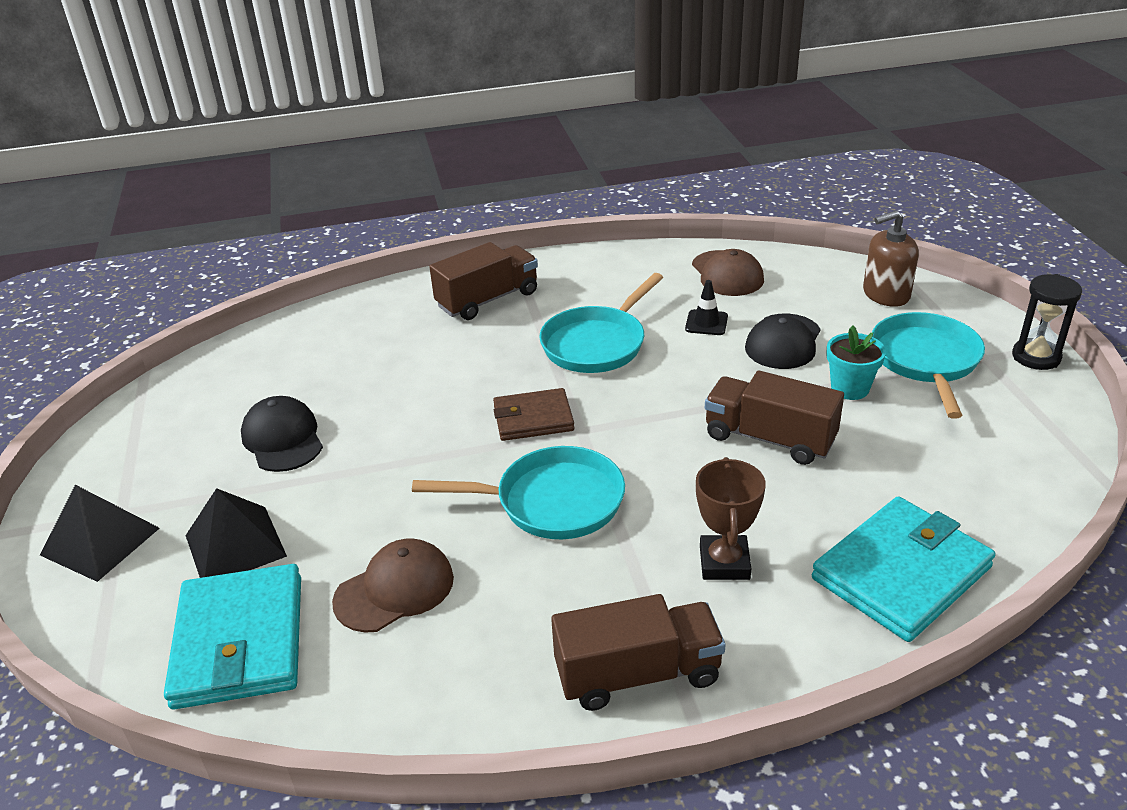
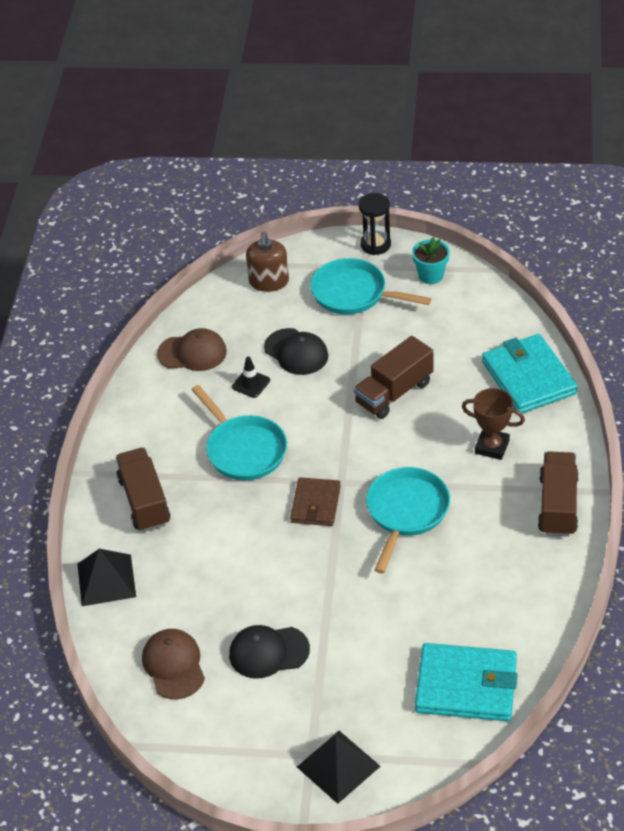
camera: 70 degrees left, 10 degrees up
black pyramid [186,488,287,578] -> black pyramid moved to [77,549,136,606]
brown cap [332,538,454,632] -> brown cap moved to [142,629,205,699]
turquoise flower pot [826,325,886,400] -> turquoise flower pot moved to [412,237,450,284]

